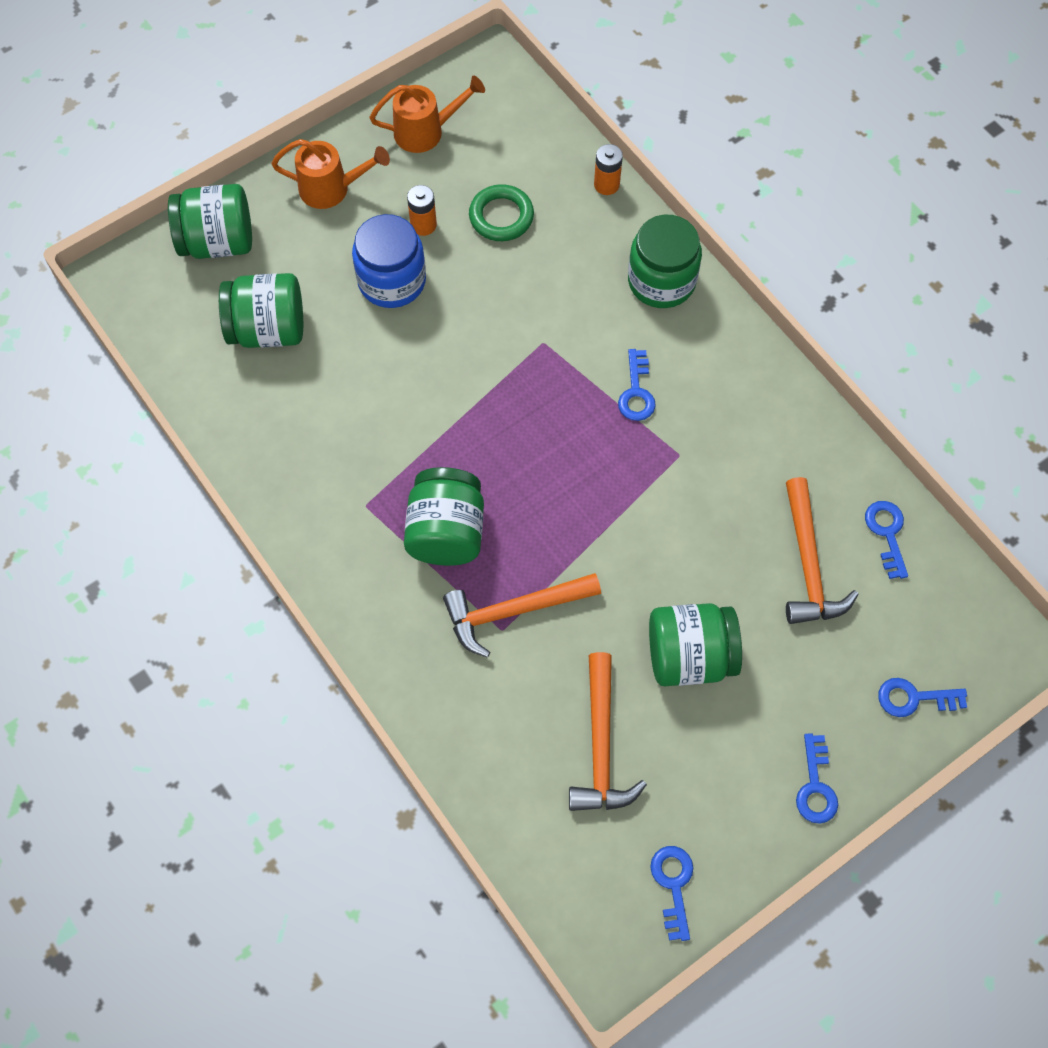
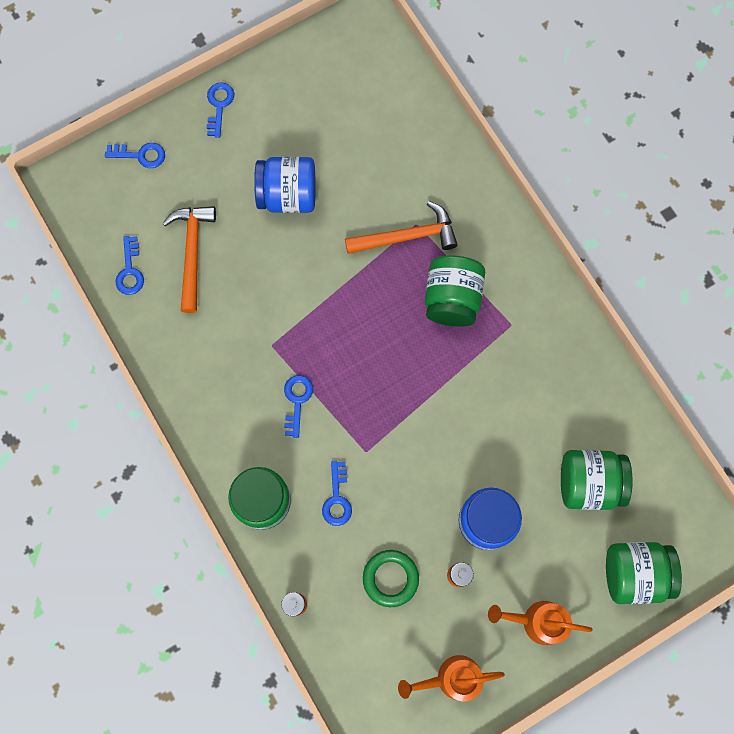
camera: 175 degrees left, 10 degrees up
orange hammer [569,652,647,811] -> none
green jar [649,603,742,686] -> blue jar [254,157,315,213]
blue key [650,846,693,941] -> blue key moved to [322,461,352,526]

